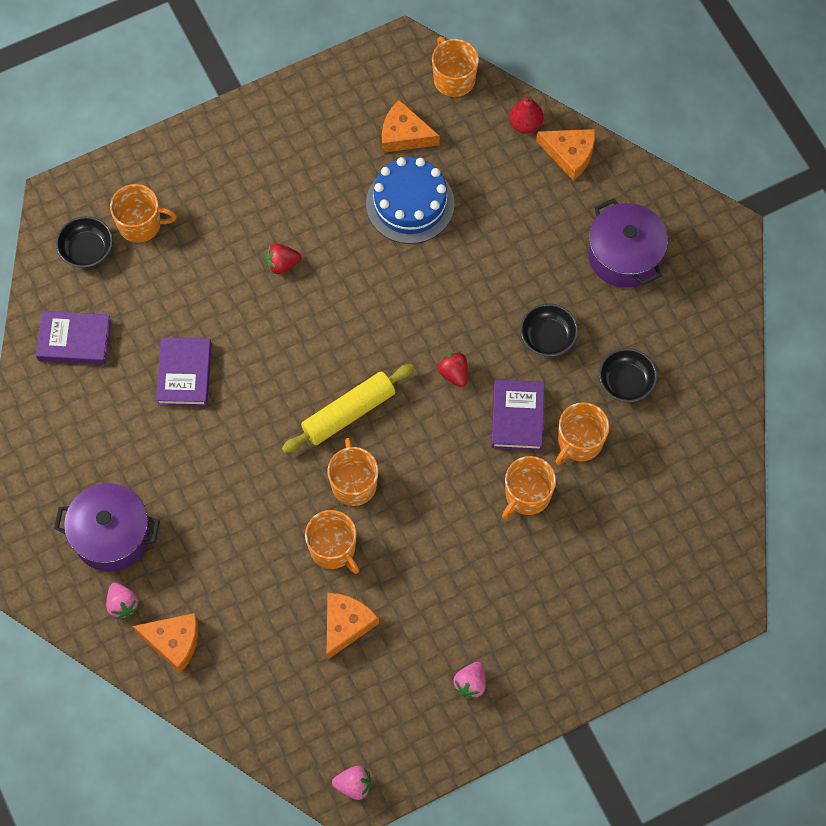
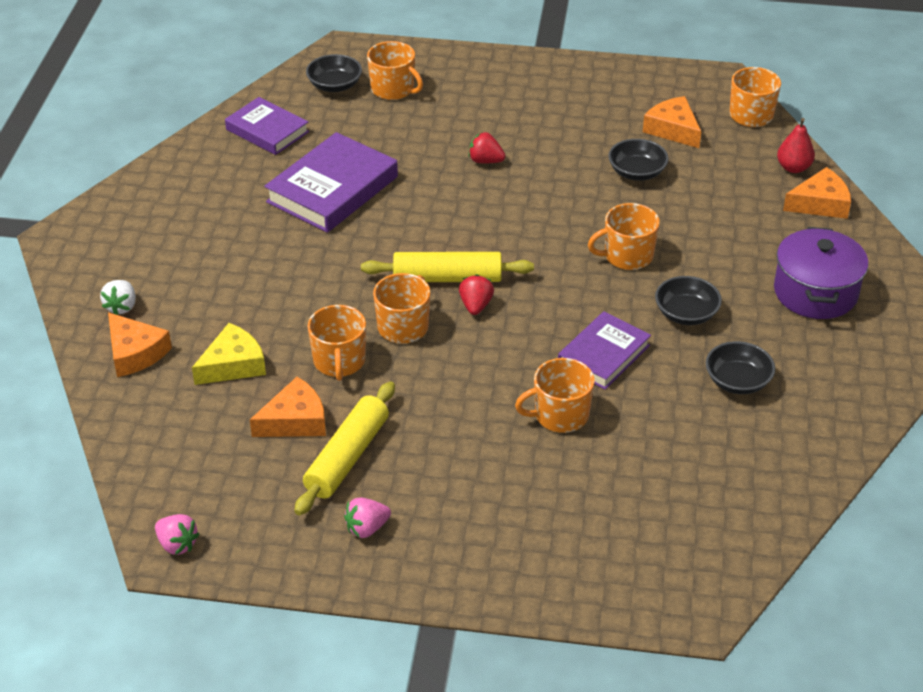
camera: 35 degrees right, 25 degrees down
purple pot [54,483,160,572] -> none
pink strawberry [106,583,139,619] -> white strawberry [100,280,136,315]
purple book [156,337,212,406] -> purple book [264,132,398,233], size x1.55
blue cake [366,157,455,244] -> black bowl [608,139,669,181]
red strawberry [437,351,468,387] -> red strawberry moved to [459,274,494,315]
orange cheese [536,129,595,181] -> orange cheese turned 75 degrees counterclockwise [783,167,851,219]
orange mug [555,402,609,465] -> orange mug moved to [588,203,660,270]
none -> yellow cheese [192,323,266,385]
none -> yellow rolling pin [295,381,395,516]

